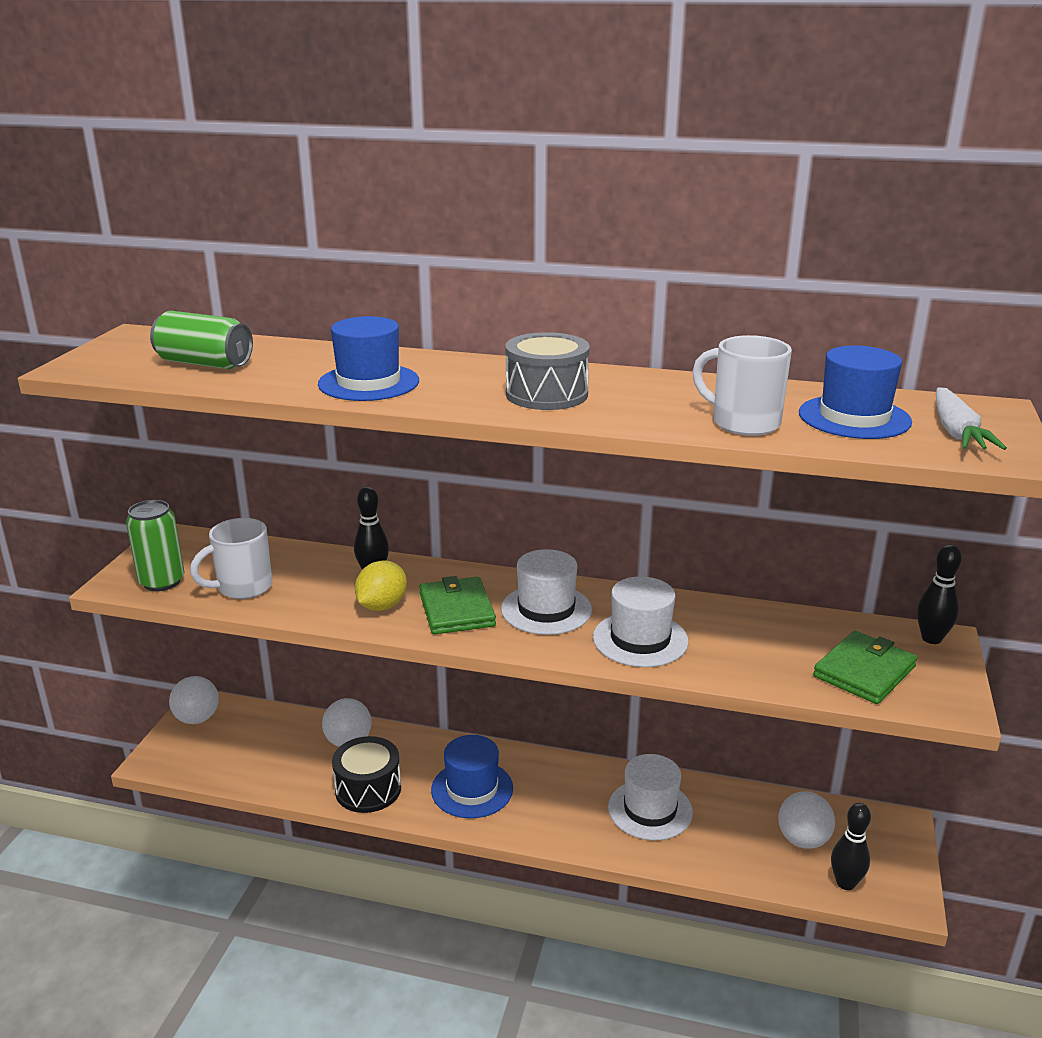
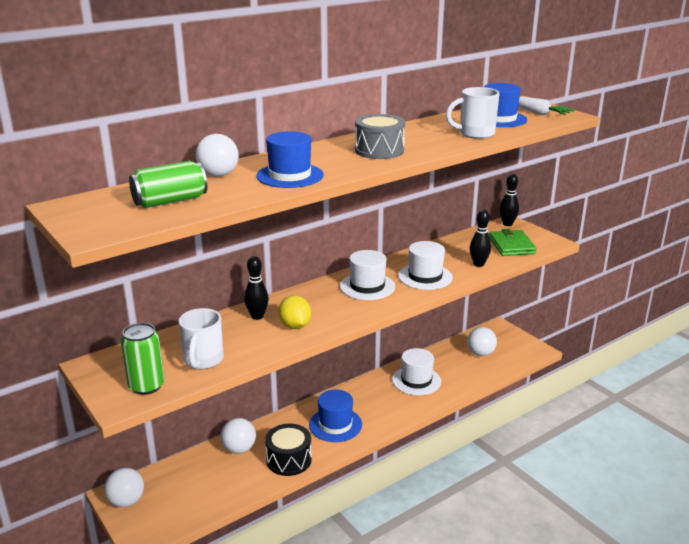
camera: 50 degrees left, 0 degrees up
green wallet [419,576,496,635] -> none
black bowling pin [831,803,871,890] -> black bowling pin moved to [470,210,491,267]
none -> white ball [196,134,239,177]

